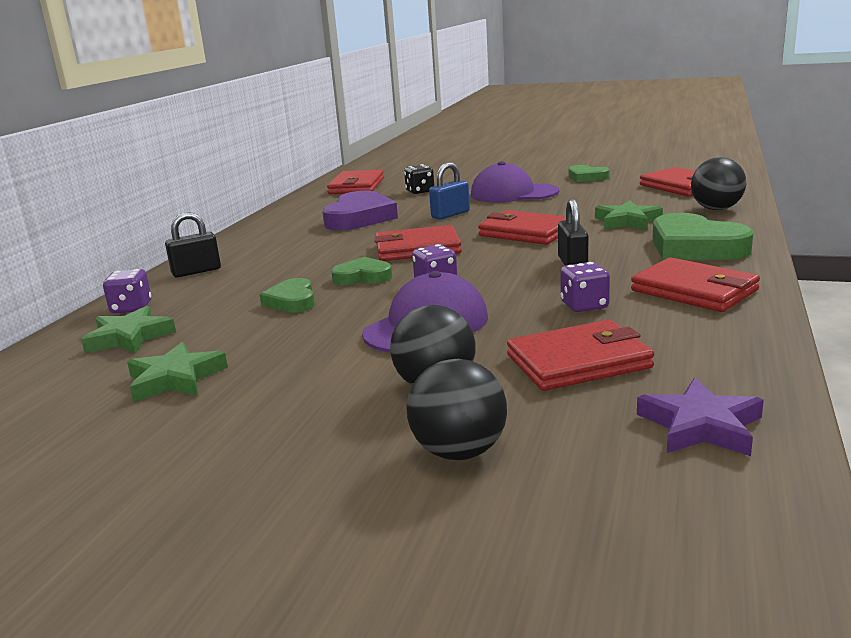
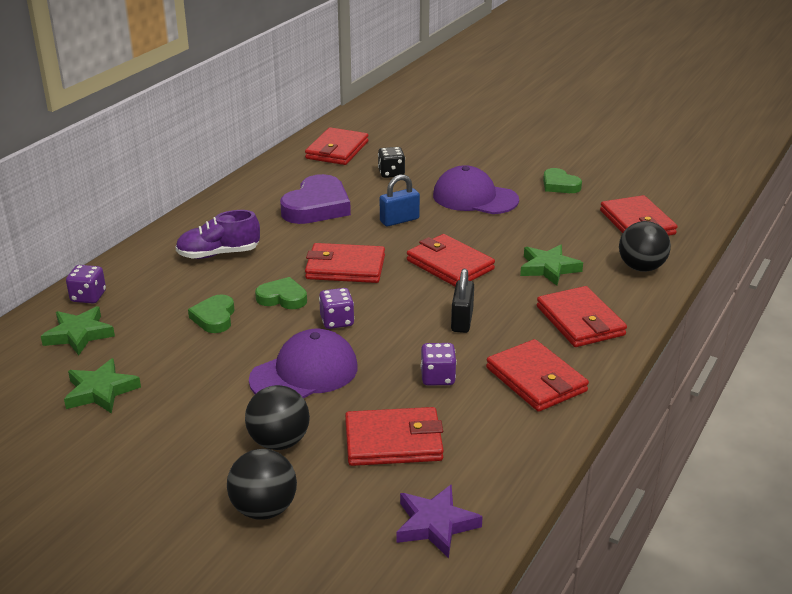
camera: 10 degrees right, 10 degrees up
black padlock [165,212,221,277] -> none
green heart [652,213,753,260] -> red wallet [537,286,627,347]
none -> purple shoe [175,210,260,259]

